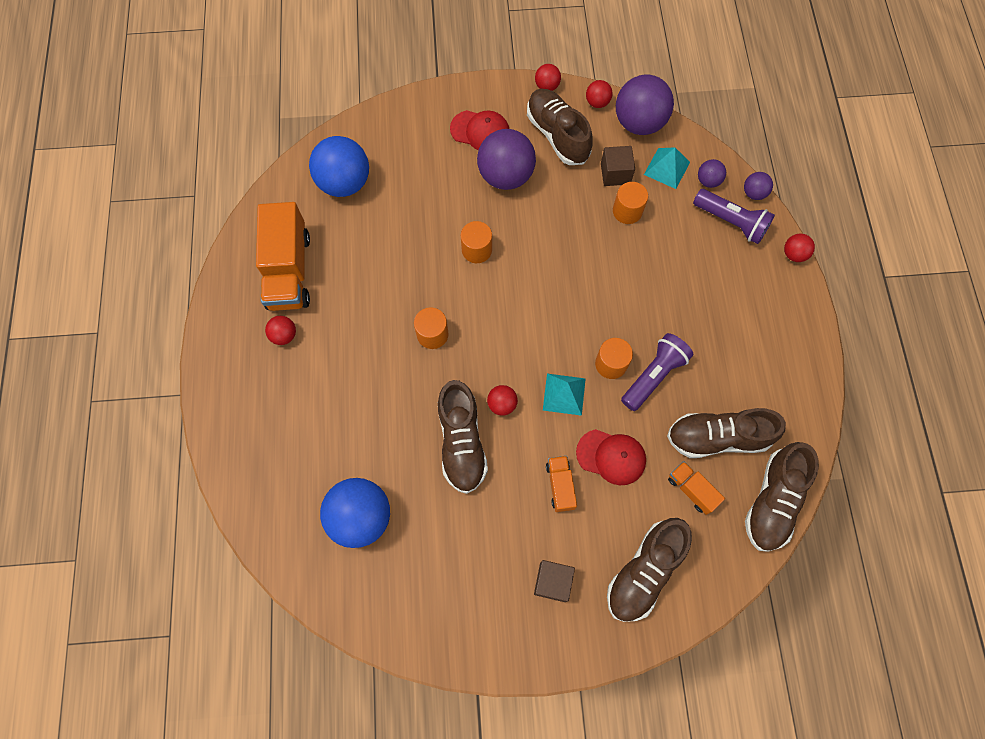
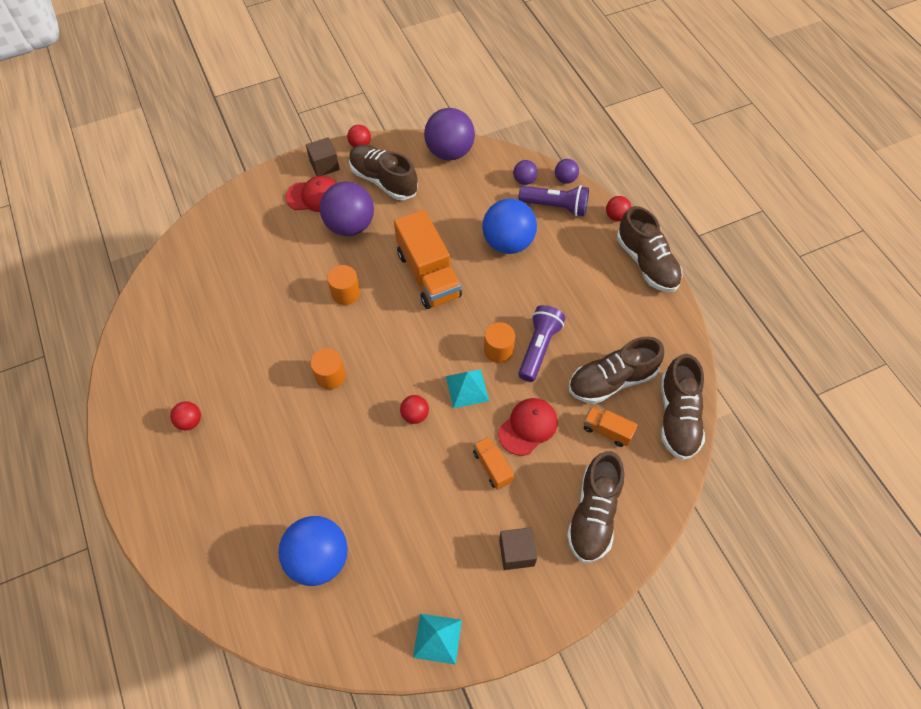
camera: 20 degrees left, 10 degrees down
orange truck [256,202,310,311] -> orange truck moved to [394,210,462,309]
blue ball [309,136,369,197] -> blue ball moved to [482,199,537,254]
brown shoe [438,380,488,494] -> brown shoe moved to [617,206,683,292]
red cap [576,429,646,485] -> red cap turned 45 degrees counterclockwise [498,398,558,456]
red ball [586,80,612,108] -> none
brown cube [601,146,635,186] -> brown cube moved to [306,137,340,176]
orange cylinder [613,182,648,224] -> none
turquoise pyramid [644,147,690,189] -> turquoise pyramid moved to [413,614,462,665]

